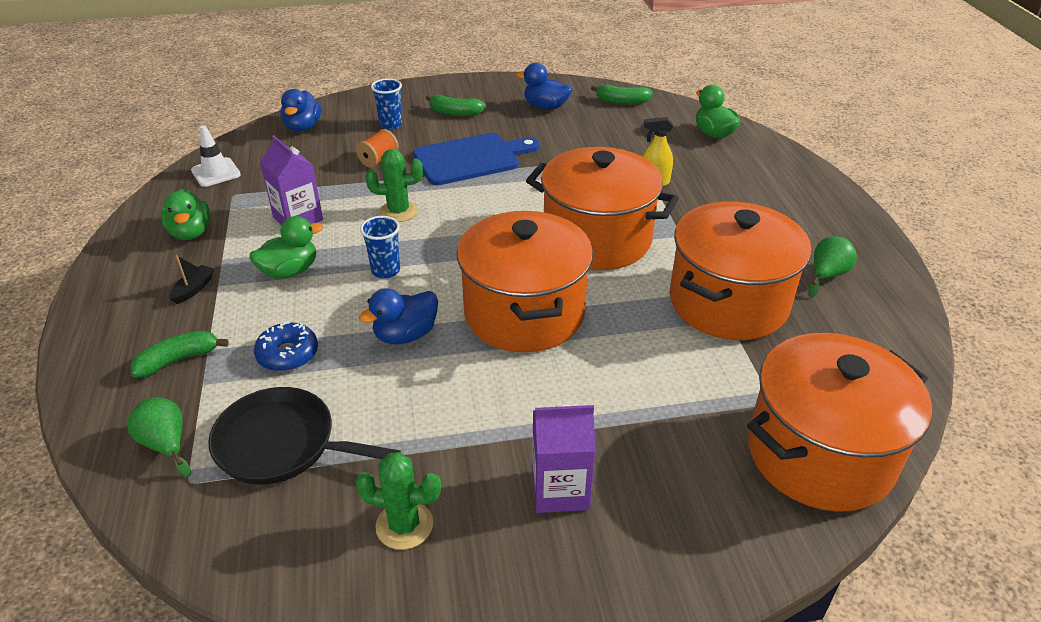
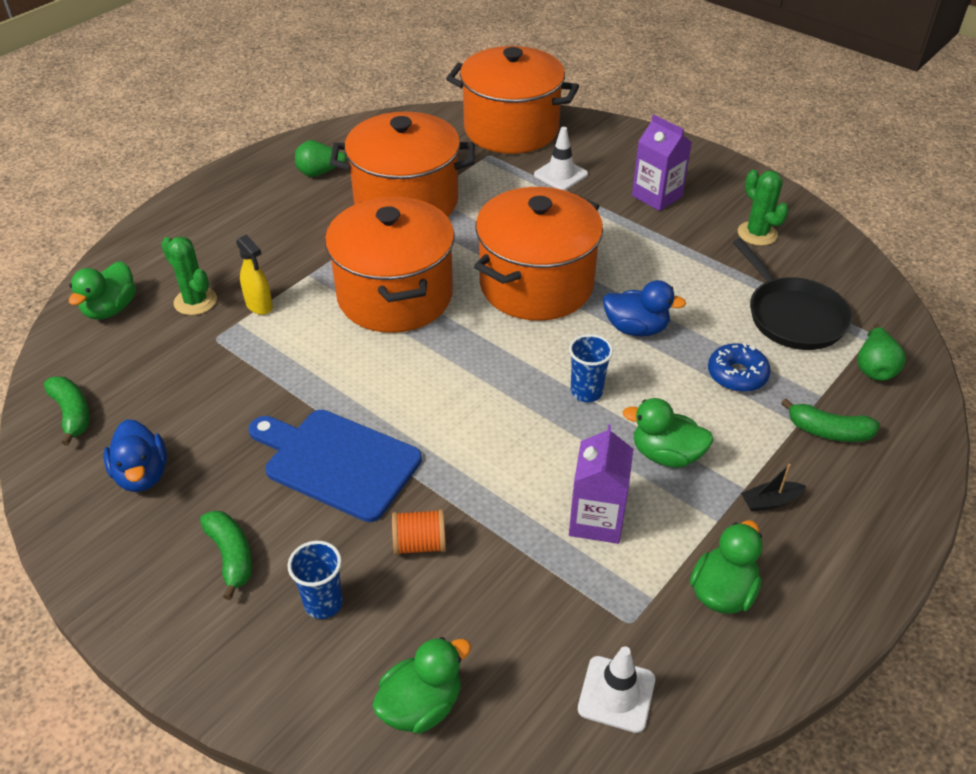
camera: 130 degrees left, 5 degrees up
blue duck [281,89,321,132] -> green duck [372,637,471,734]
green cactus [366,149,423,222] -> green cactus moved to [161,237,217,315]
none -> white traffic cone [534,127,588,190]

